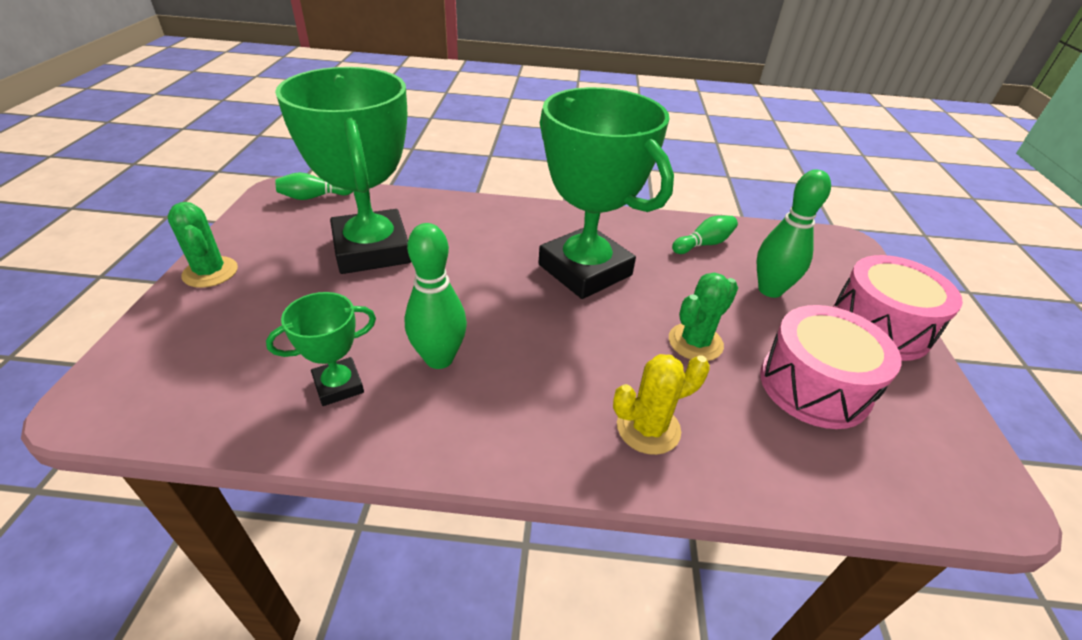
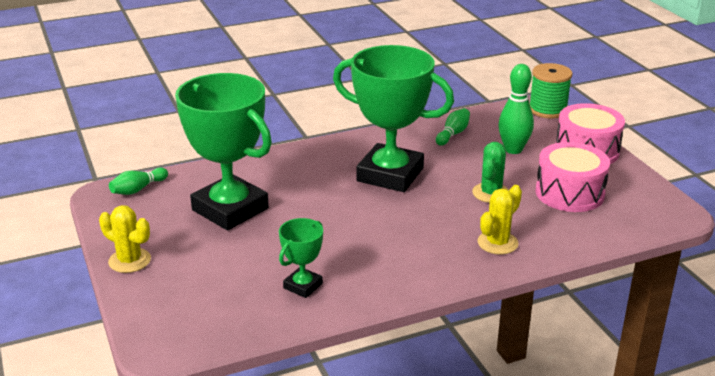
camera: 25 degrees left, 10 degrees down
green cactus [168,202,238,288] -> yellow cactus [99,205,151,273]
green bowling pin [404,223,467,369] -> none
none -> green spool [530,63,572,118]

